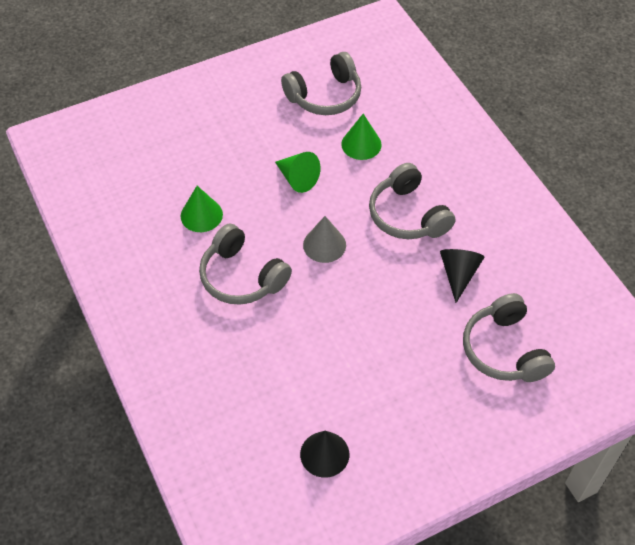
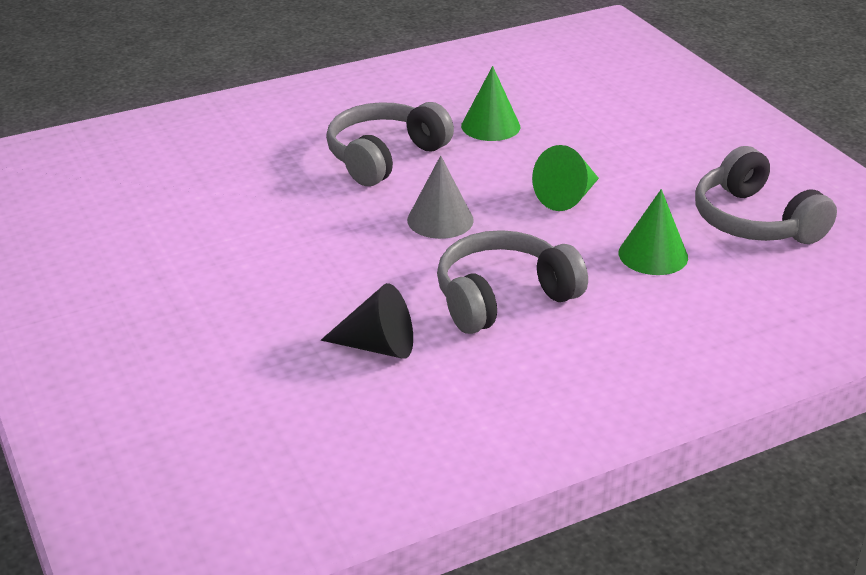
camera: 90 degrees right, 20 degrees down
black cone [300,431,349,478] -> none
grey headphones [463,293,555,382] -> none

